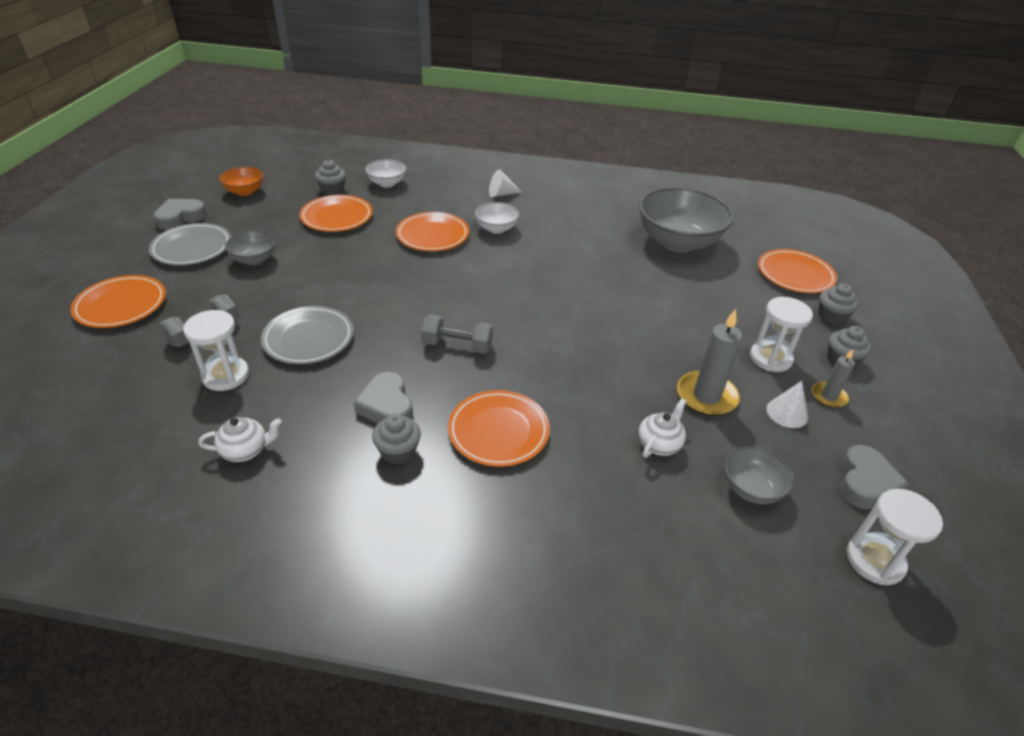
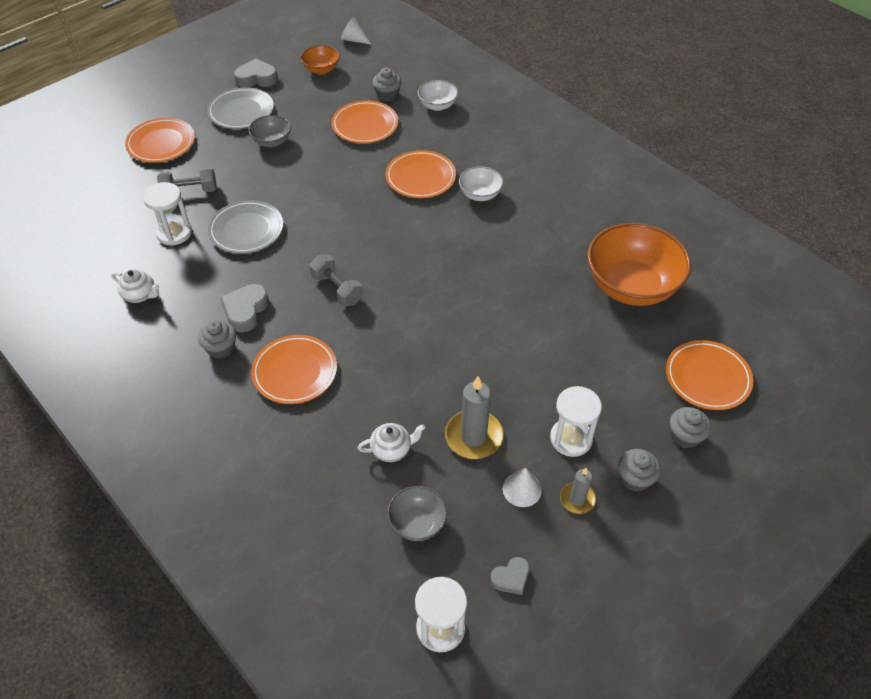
camera: 40 degrees right, 10 degrees up
white cone [489,169,522,197] -> white cone moved to [341,17,371,44]
grey bowl [639,187,734,253] -> orange bowl [588,223,691,306]
grey heart [840,445,909,509] -> grey heart [490,557,530,595], size x0.62

